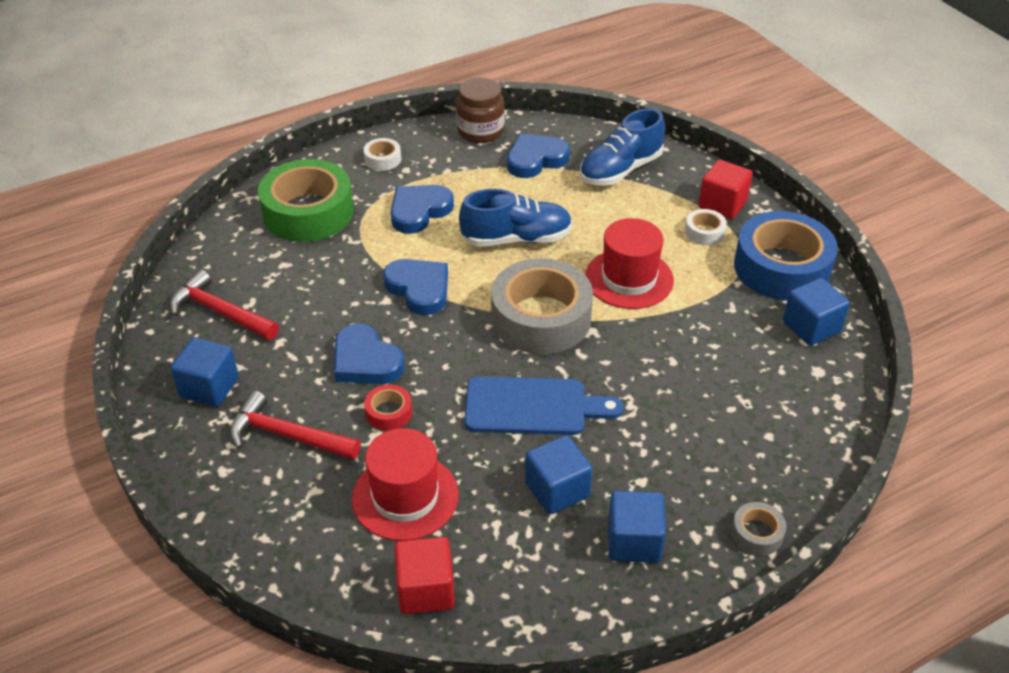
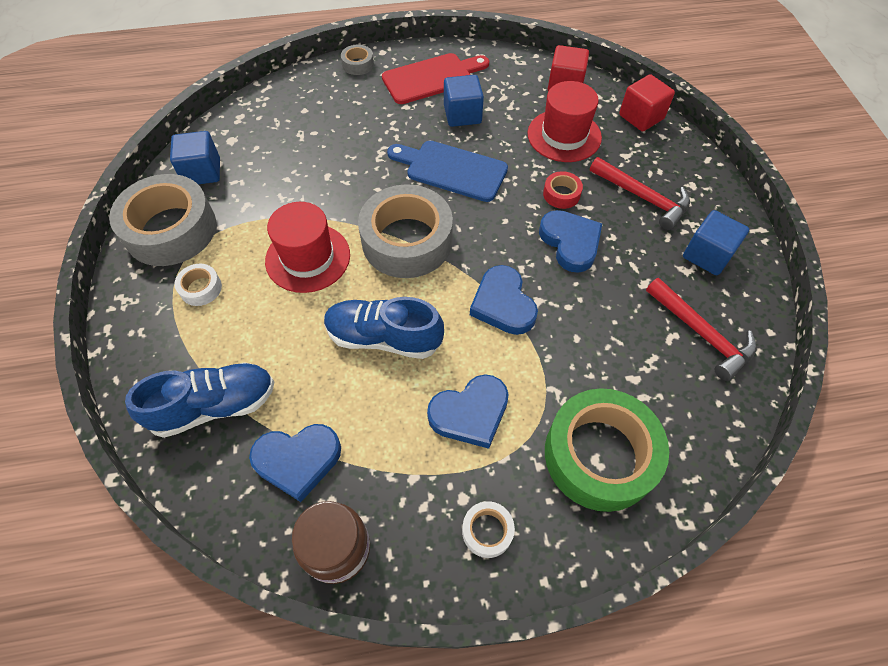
camera: 160 degrees left, 15 degrees up
blue cube [608,491,666,563] -> red cutting board [382,53,489,104]
red cube [698,160,753,219] -> red cube moved to [619,74,675,132]
blue tape [734,211,838,300] -> grey tape [109,174,216,266]

